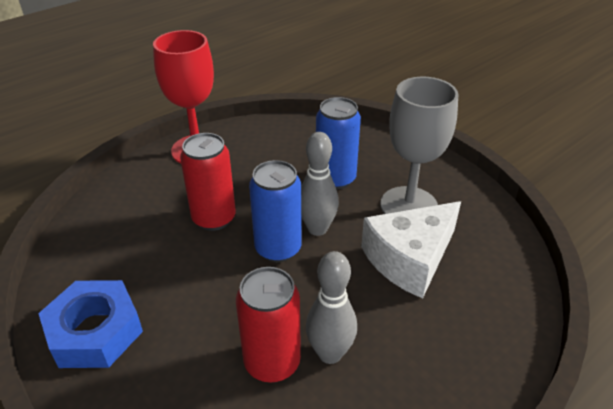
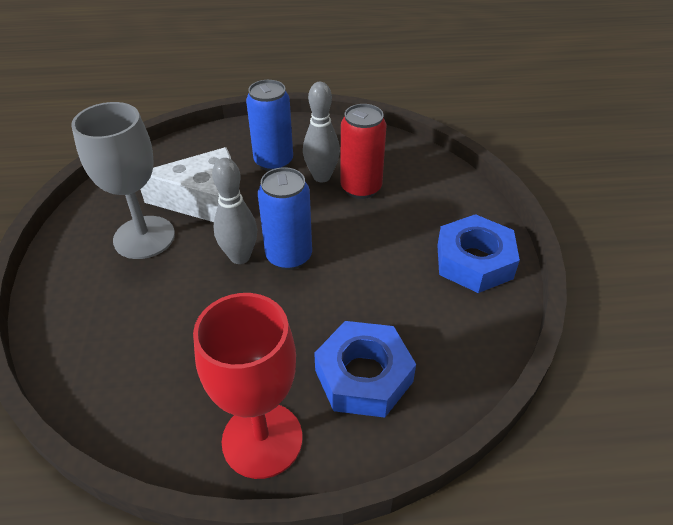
camera: 145 degrees left, 5 degrees up
red can [180,133,236,231] -> none
blue can [316,97,361,189] -> blue can moved to [246,80,293,171]
none -> blue nut [314,321,416,418]

